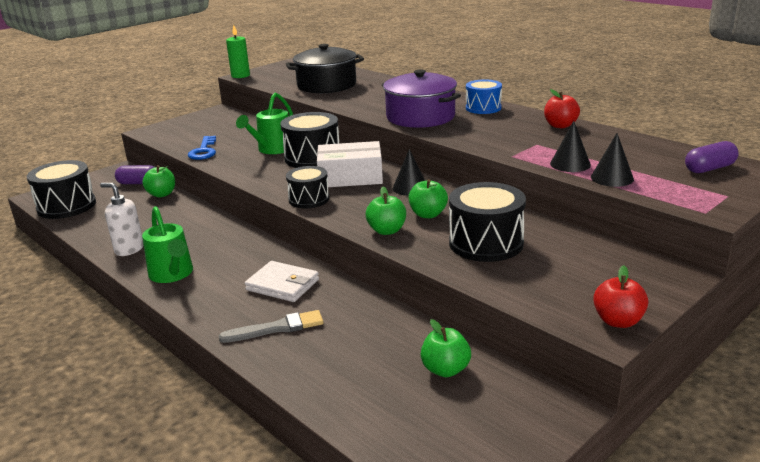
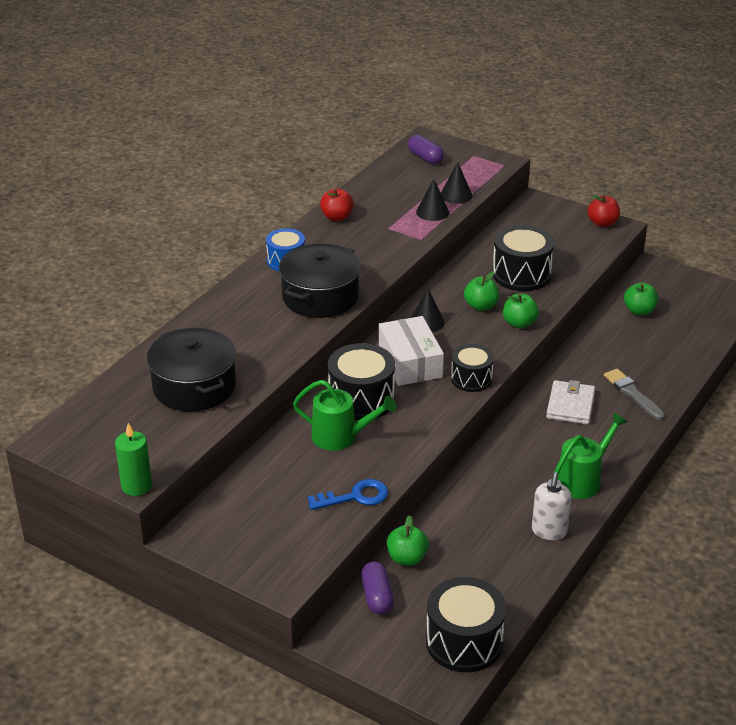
camera: 105 degrees left, 10 degrees up
purple pot [382,69,461,128] -> black pot [279,244,361,318]

